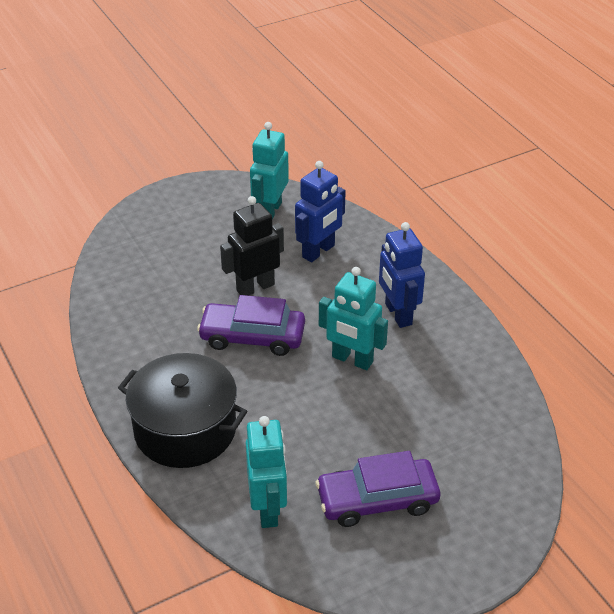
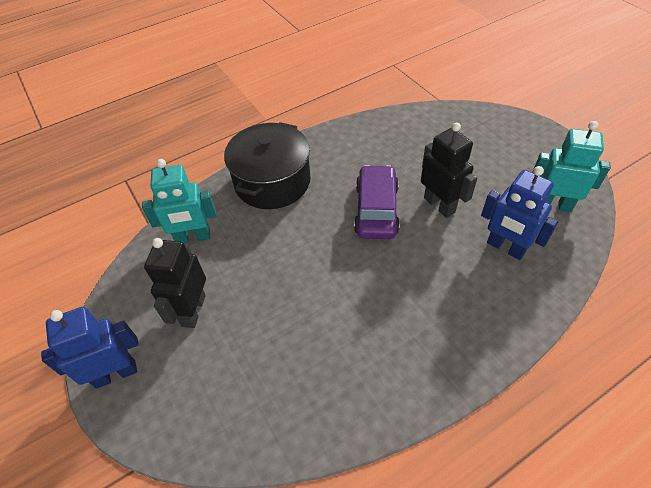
camera: 90 degrees right, 10 degrees up
purple car [316,451,440,527] -> black robot [144,238,206,328]
turquoise robot [319,267,388,370] -> none
blue robot [379,222,425,328] -> blue robot moved to [41,307,139,389]

